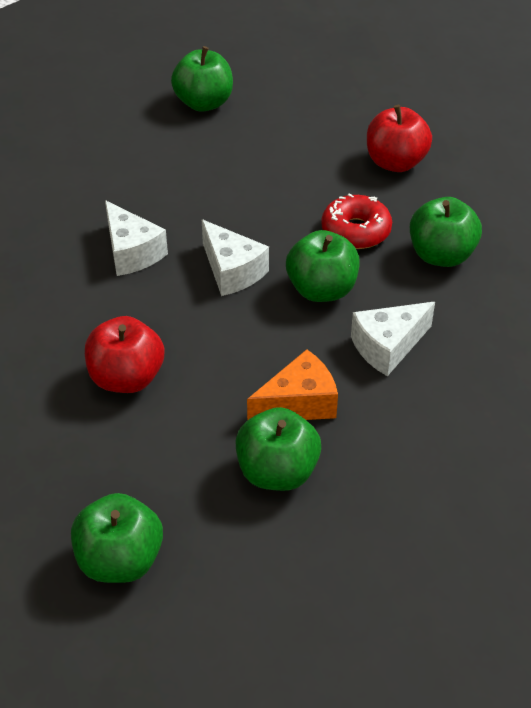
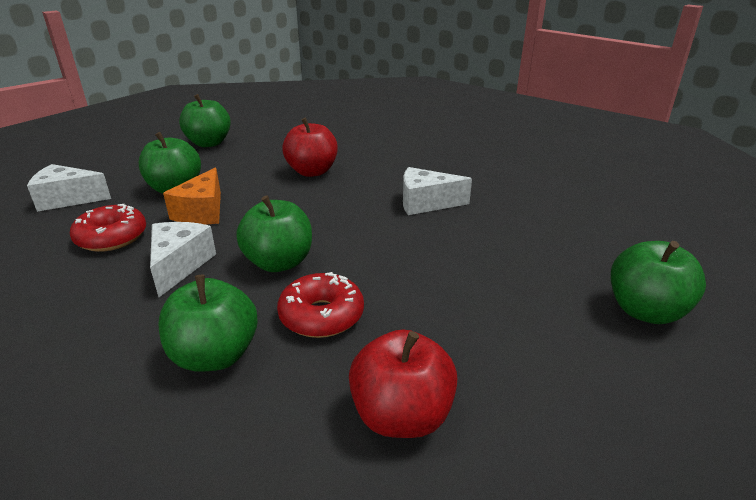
camera: 125 degrees right, 15 degrees down
white cheese [202,219,269,296] -> white cheese moved to [27,164,111,212]
none -> red donut [70,204,146,252]

